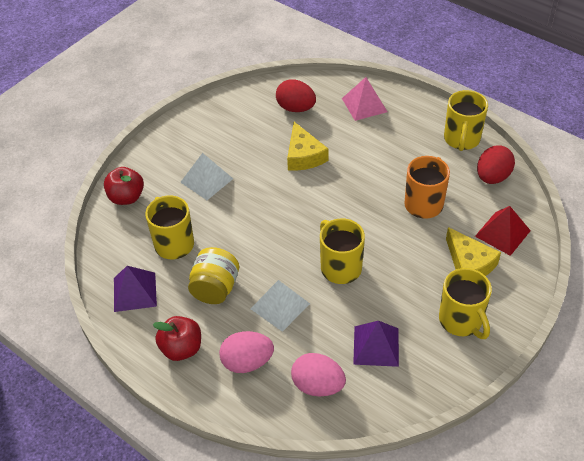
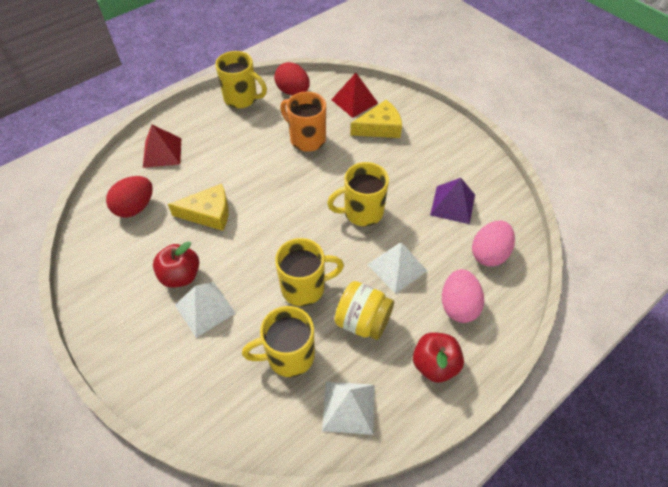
camera: 80 degrees left, 5 degrees up
red apple [104,167,144,205] -> red apple moved to [153,241,199,288]
purple pyramid [114,266,157,312] -> white pyramid [322,382,375,435]
pink pyramid [342,77,387,121] -> red pyramid [143,125,181,168]
yellow mug [439,268,492,339] -> yellow mug moved to [275,238,344,306]

